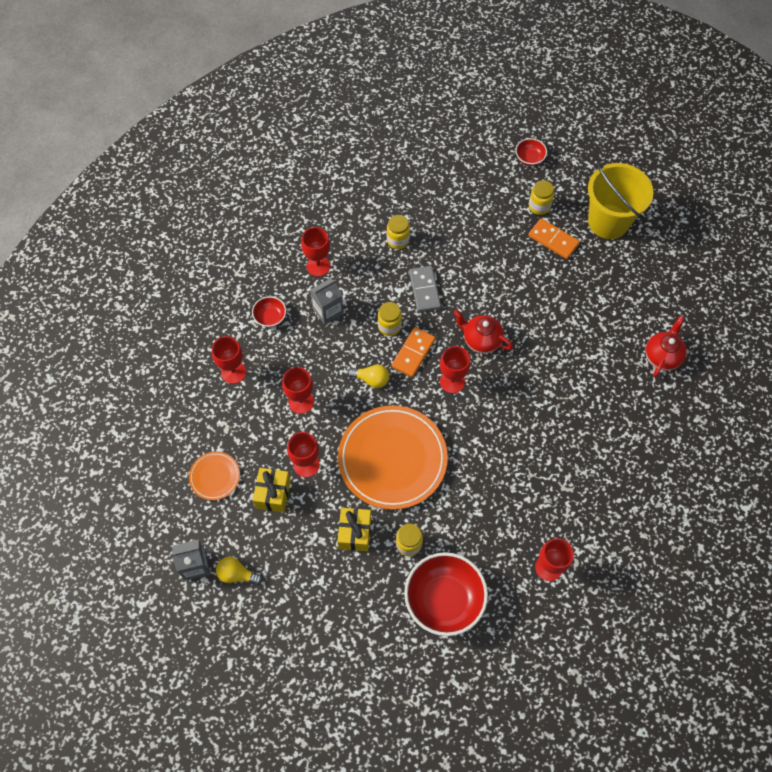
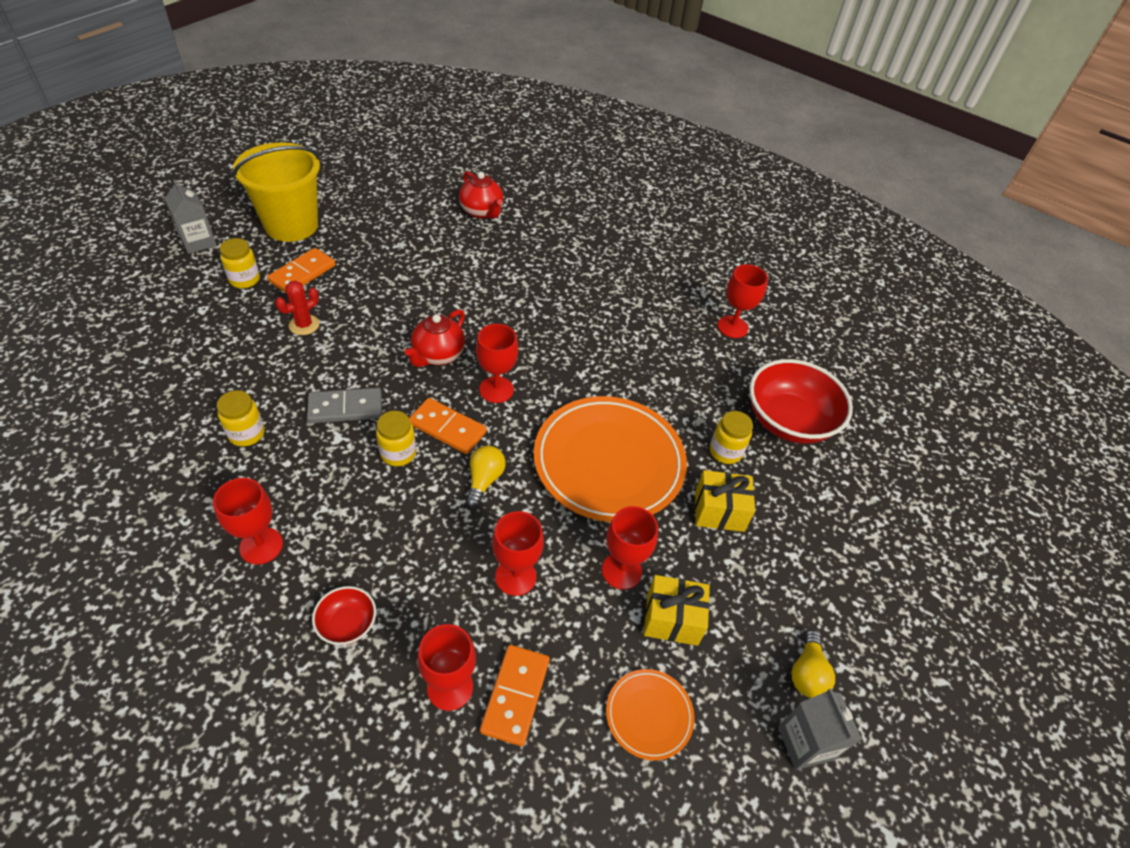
camera: 95 degrees left, 15 degrees down
grey carton [310,279,344,325] -> grey carton moved to [164,179,217,254]
red bowl [515,138,547,166] -> none
red teapot [645,316,687,378] -> red teapot turned 150 degrees counterclockwise [459,171,503,219]
none -> red cactus [275,281,319,335]
none -> orange domino [480,645,550,746]

